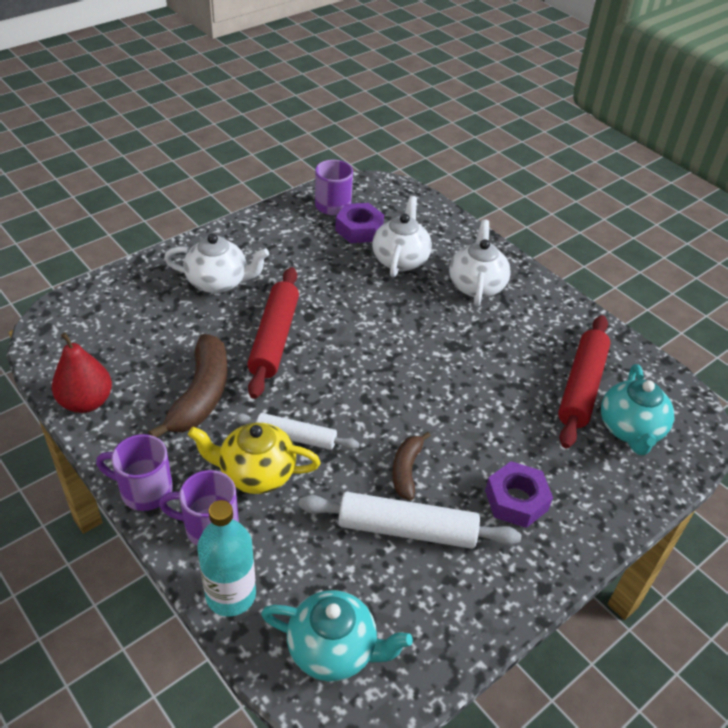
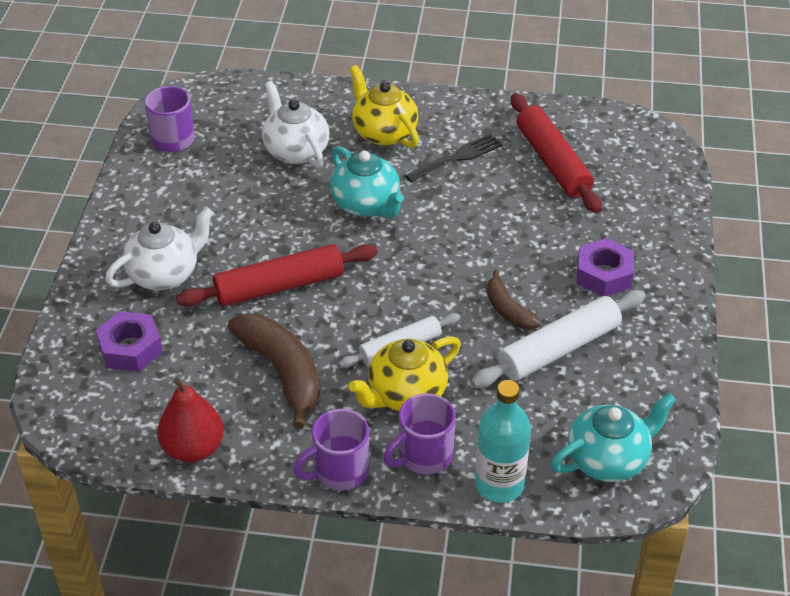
camera: 40 degrees left, 0 degrees up
red rolling pin [247,267,299,399] -> red rolling pin turned 75 degrees counterclockwise [176,244,378,307]
purple nut [335,203,384,243] -> purple nut moved to [96,311,163,372]
white teapot [449,219,511,305] -> yellow teapot [350,65,419,148]
turquoise teapot [601,364,674,455] -> turquoise teapot moved to [330,146,404,218]
none -> black fork [405,134,502,183]

